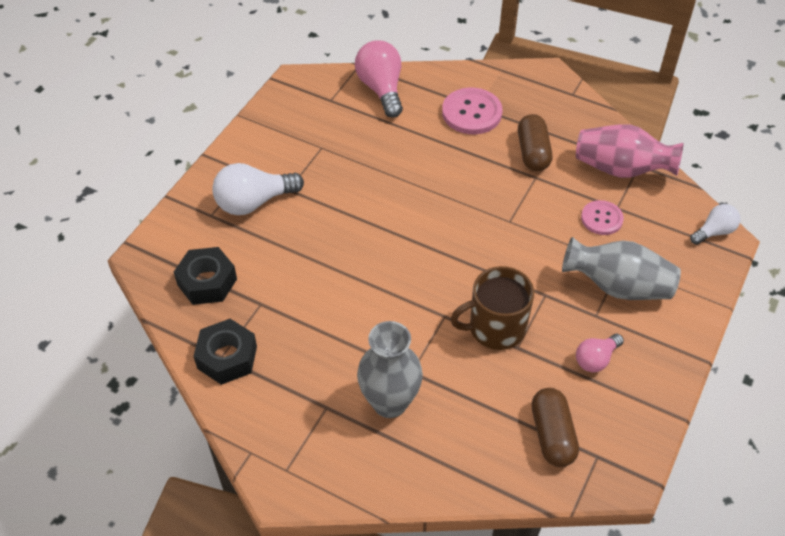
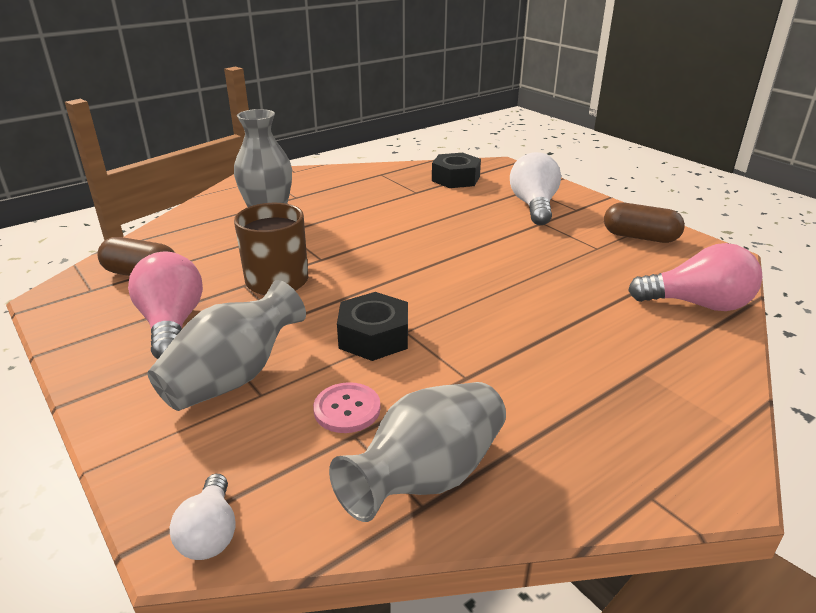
camera: 115 degrees right, 20 degrees down
black nut [193,319,257,385] -> black nut moved to [337,292,408,361]
pink button [442,88,502,134] -> none
brown capsule [518,114,552,171] -> brown capsule moved to [604,202,685,243]
pink vase [576,124,684,178] -> grey vase [329,382,506,522]
pink light bulb [576,334,624,372] -> pink light bulb [128,252,203,359], size x1.71

